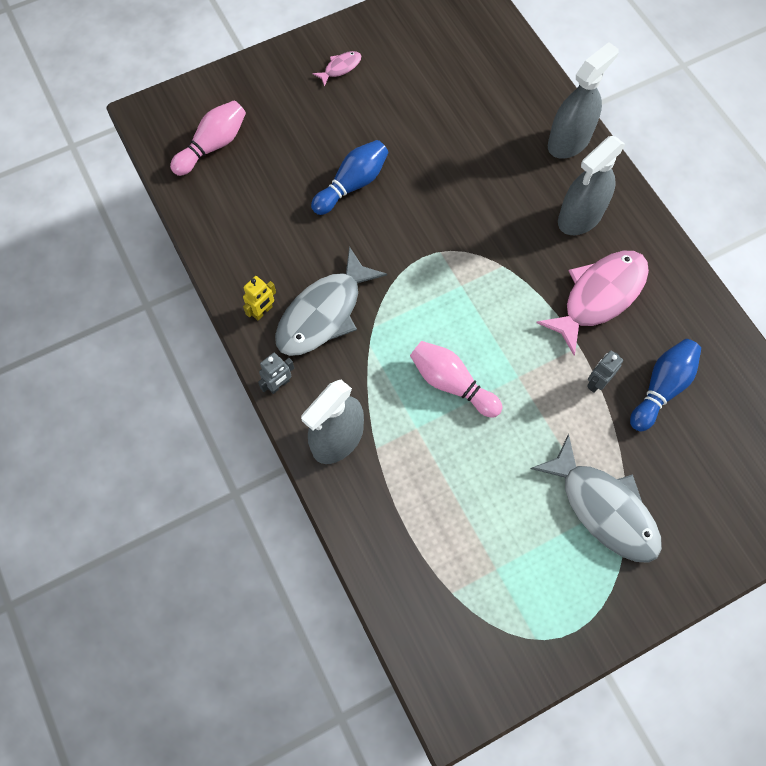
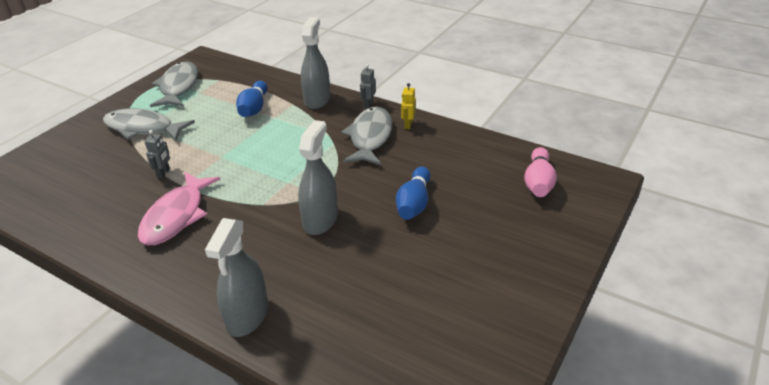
camera: 150 degrees right, 30 degrees down
pink fish [313,51,361,87] -> none
pink bowling pin [410,341,502,418] -> none
grey spray bottle [558,136,626,235] -> grey spray bottle moved to [298,120,338,235]
blue bowling pin [630,339,701,432] -> blue bowling pin moved to [236,81,268,117]
none -> grey fish [150,62,198,107]

